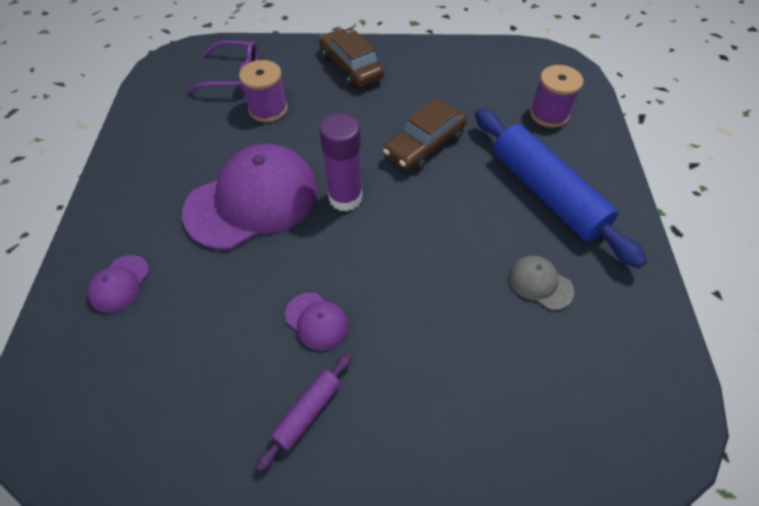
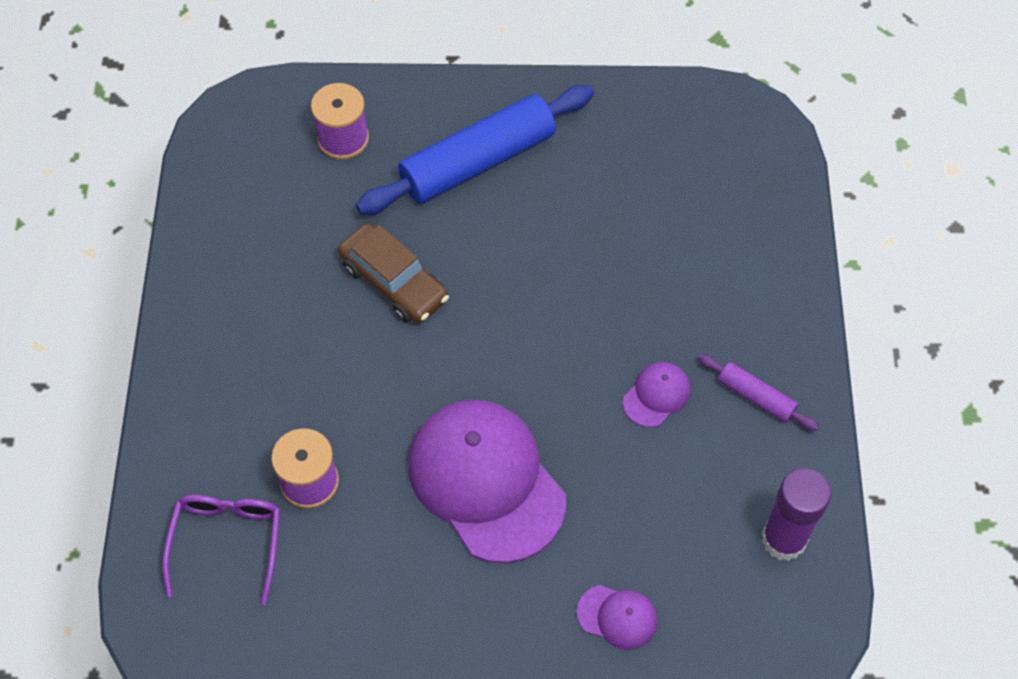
camera: 90 degrees left, 5 degrees up
brown car [319,29,384,88] -> none
purple glue stick [319,113,362,211] -> purple glue stick moved to [762,468,831,561]
grey cap [509,256,574,310] -> none

